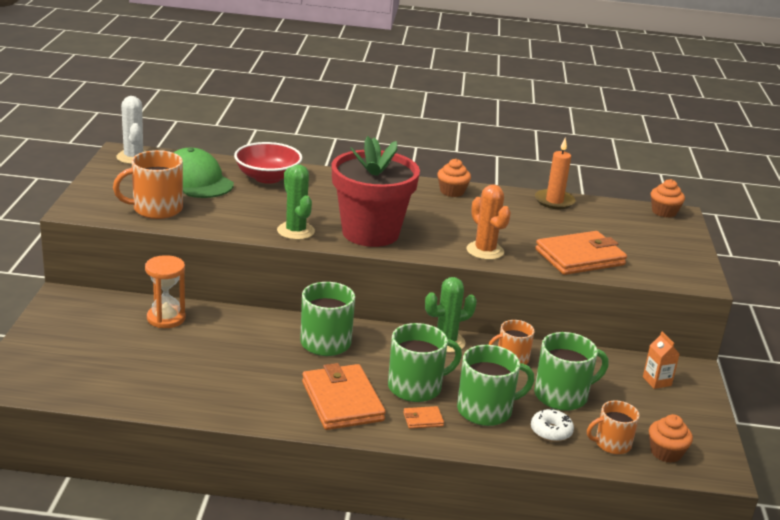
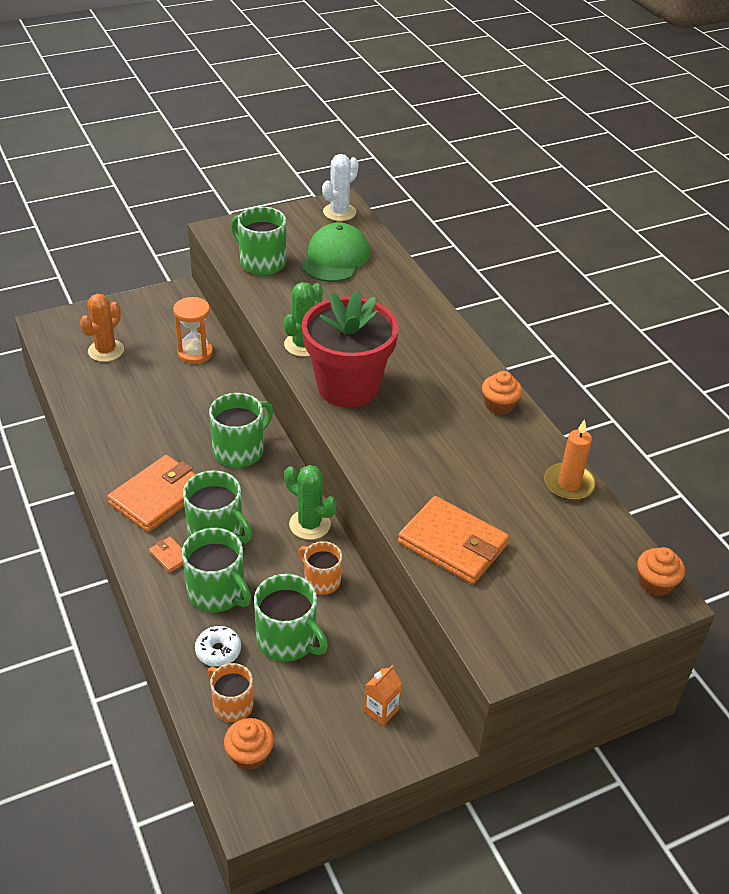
camera: 60 degrees right, 15 degrees up
orange mug [113,150,183,219] -> green mug [231,207,286,275]
red bowl [234,142,302,184] -> none
orange cactus [466,185,511,260] -> orange cactus moved to [80,294,124,362]

